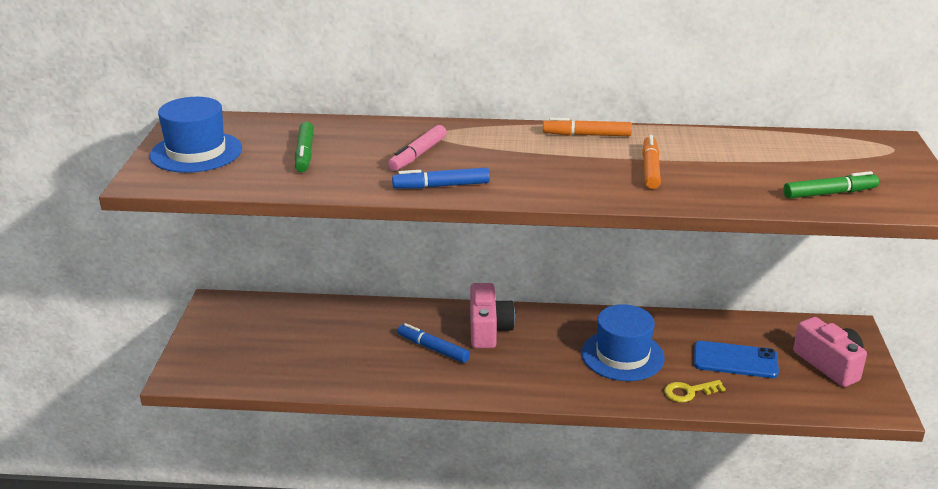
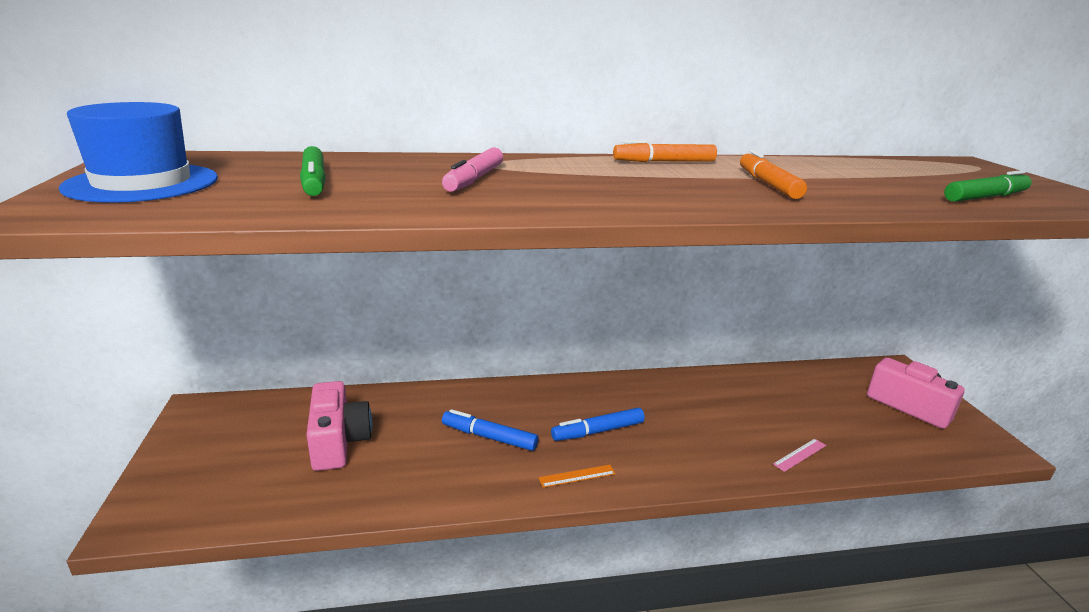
camera: 15 degrees left, 5 degrees down
blue marker [392,168,490,189] -> blue marker moved to [551,408,645,441]
pink camera [470,283,515,349] -> pink camera moved to [307,381,372,471]
blue hat [581,304,665,381] -> none
yellow key [664,380,726,402] -> pink ruler [773,439,826,472]
blue phone [694,341,779,378] -> none
none -> orange ruler [539,465,616,488]

